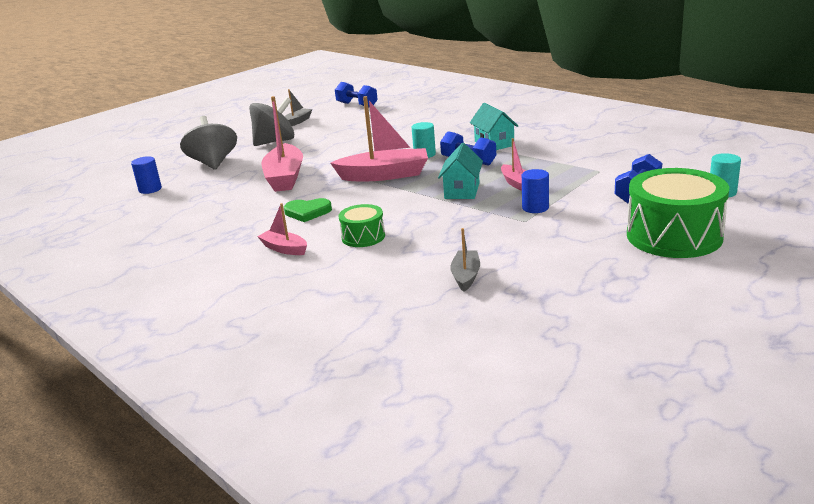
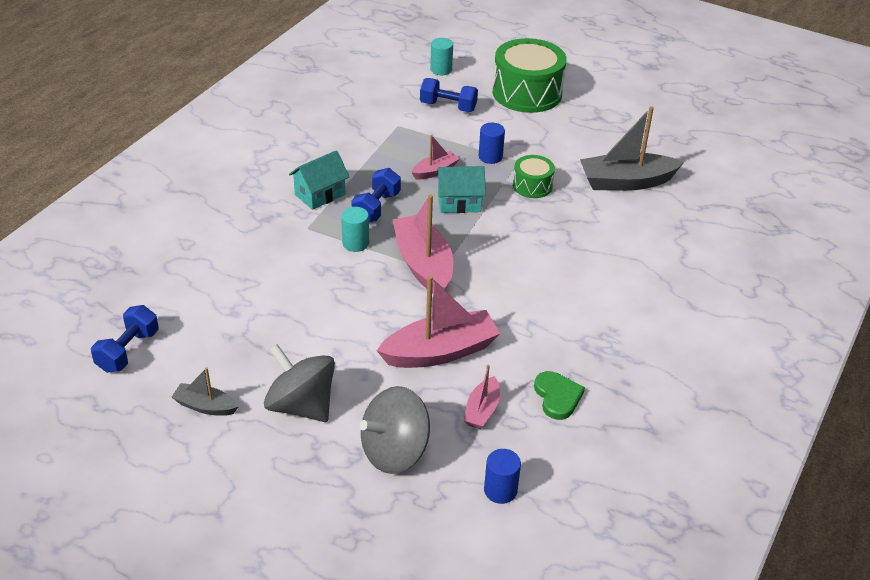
camera: 110 degrees left, 15 degrees up
pink boat [257,203,307,255] -> pink boat moved to [464,365,500,429]
green heart [284,198,332,222] -> green heart moved to [534,371,585,420]
green drum [339,204,385,247] -> green drum moved to [513,155,555,198]
grey boat [450,228,480,292] -> grey boat [580,106,684,191], size x1.91

